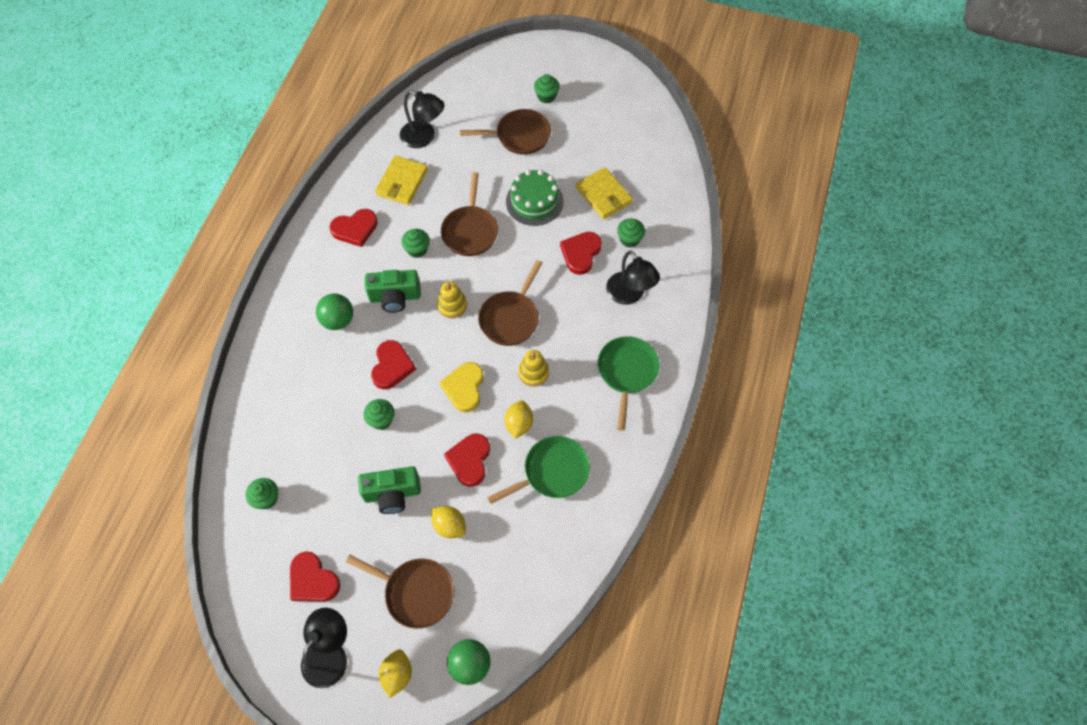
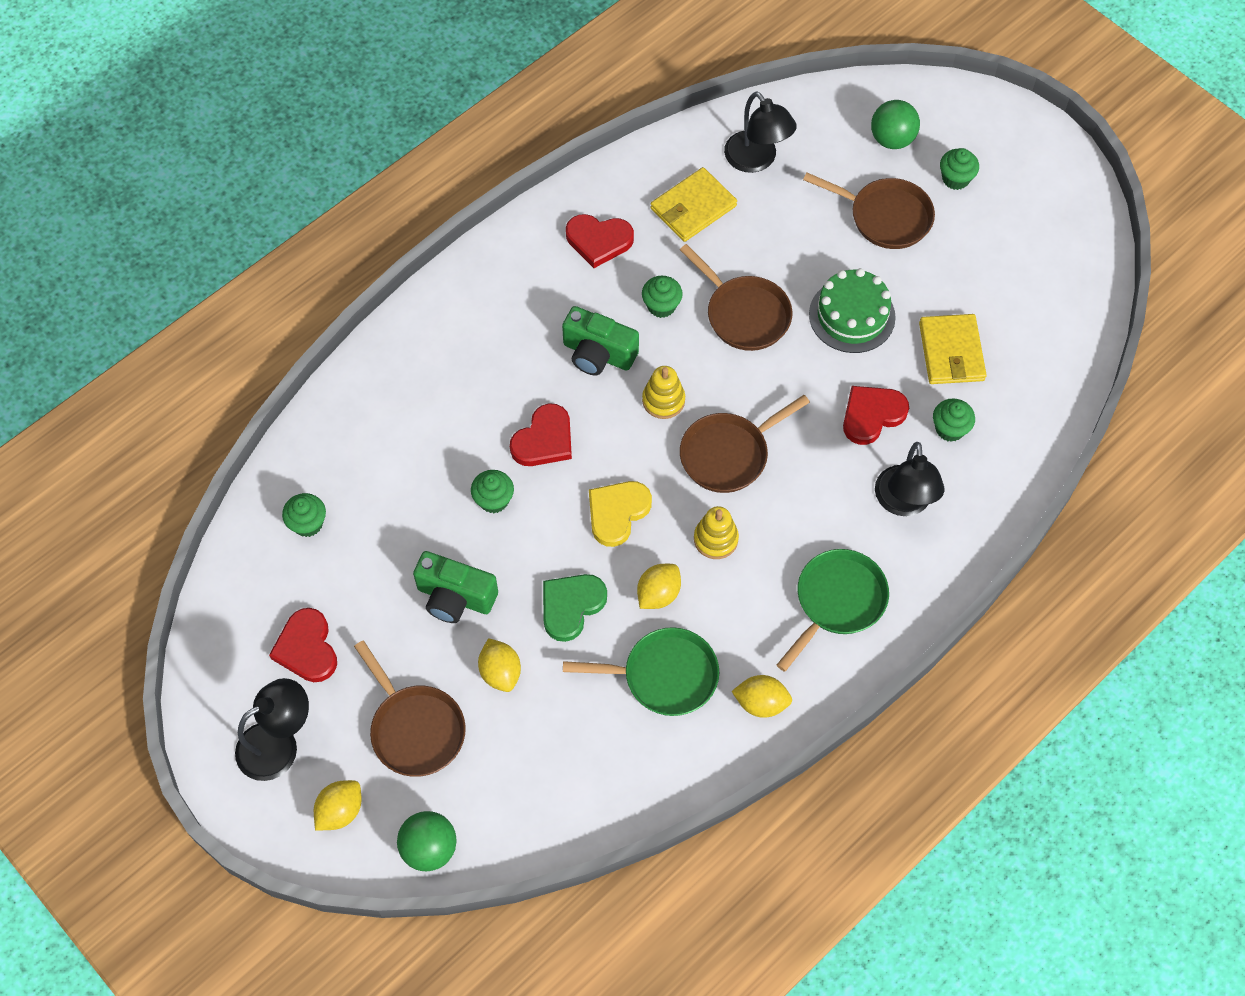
camera: 30 degrees right, 0 degrees up
green ball [316,294,353,330] -> green ball moved to [871,100,920,149]
brown pan [441,172,498,256] -> brown pan turned 75 degrees counterclockwise [680,244,792,351]
red heart [444,433,490,487] -> green heart [543,574,607,642]
none -> yellow lemon [731,675,792,718]

